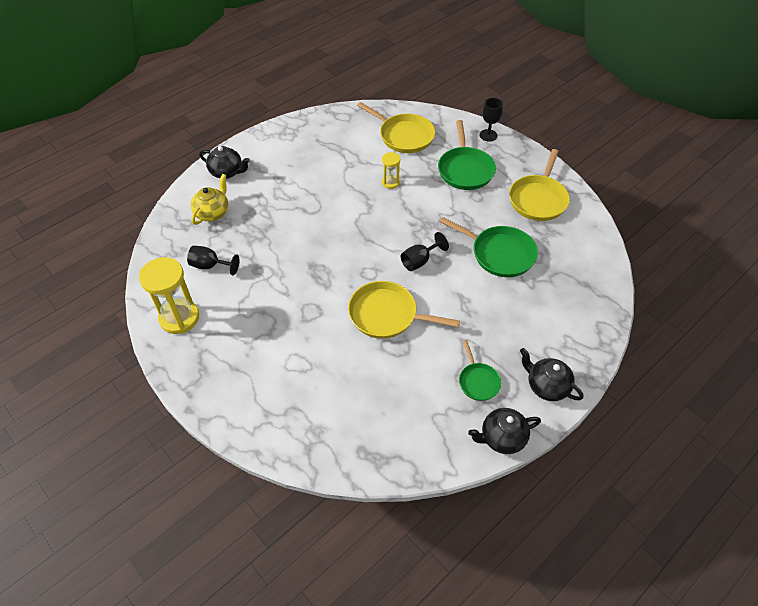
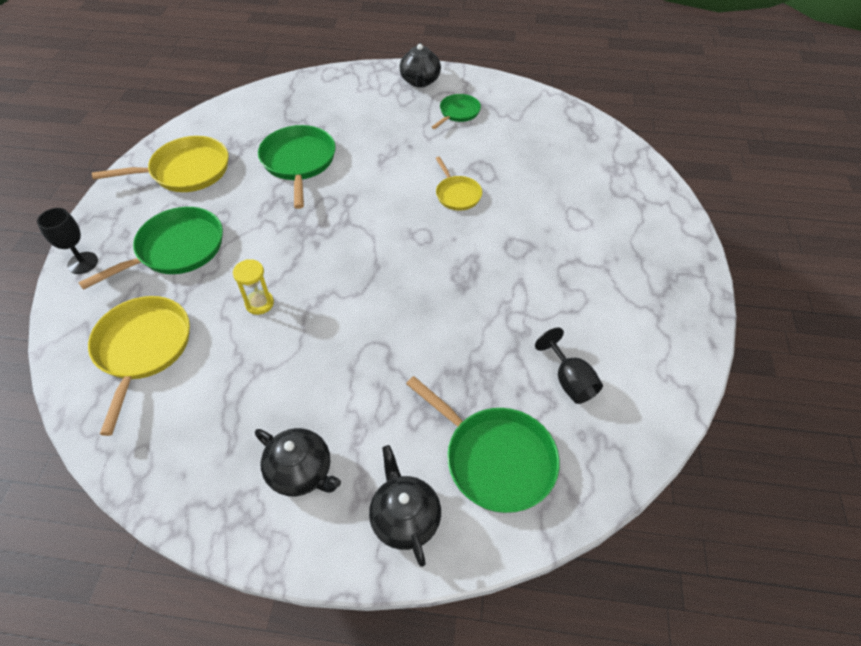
camera: 130 degrees left, 0 degrees up
yellow hourglass [139,257,199,334] -> none
yellow teapot [191,174,228,225] -> green pan [406,376,560,513]
yellow pan [348,281,460,339] -> yellow pan [435,157,482,211], size x0.57
black goblet [401,232,449,271] -> none
black teapot [468,408,541,454] -> black teapot moved to [255,428,341,497]

